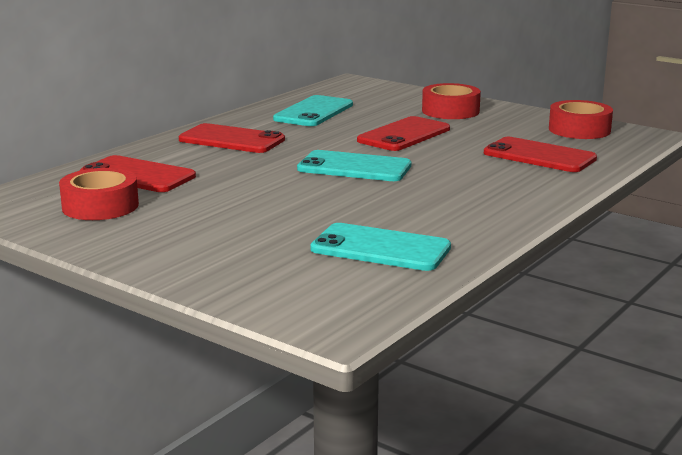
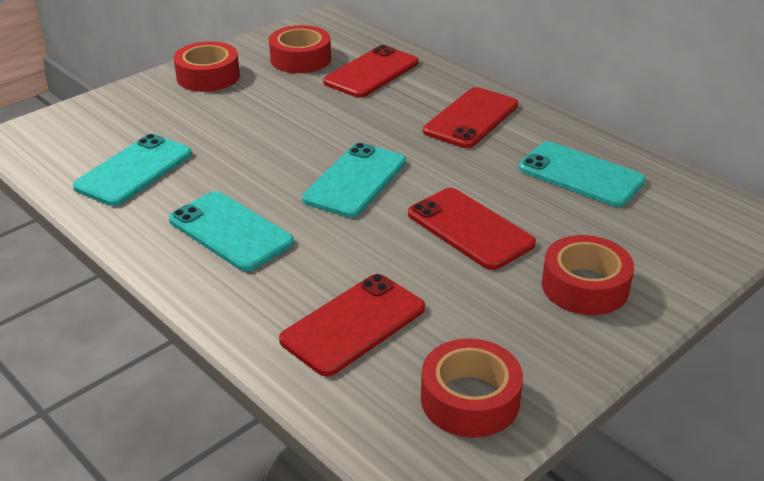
camera: 100 degrees right, 15 degrees up
none -> turquoise phone [169,191,294,271]
none -> red tape [173,41,240,92]

